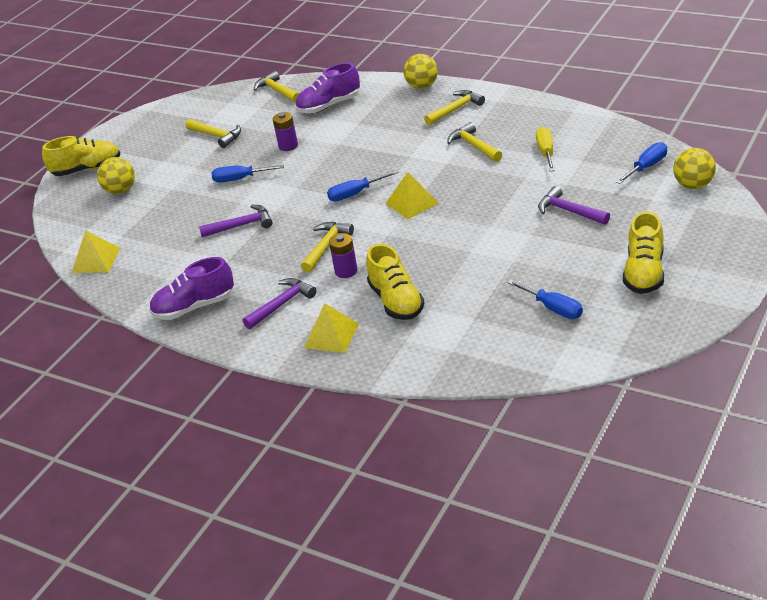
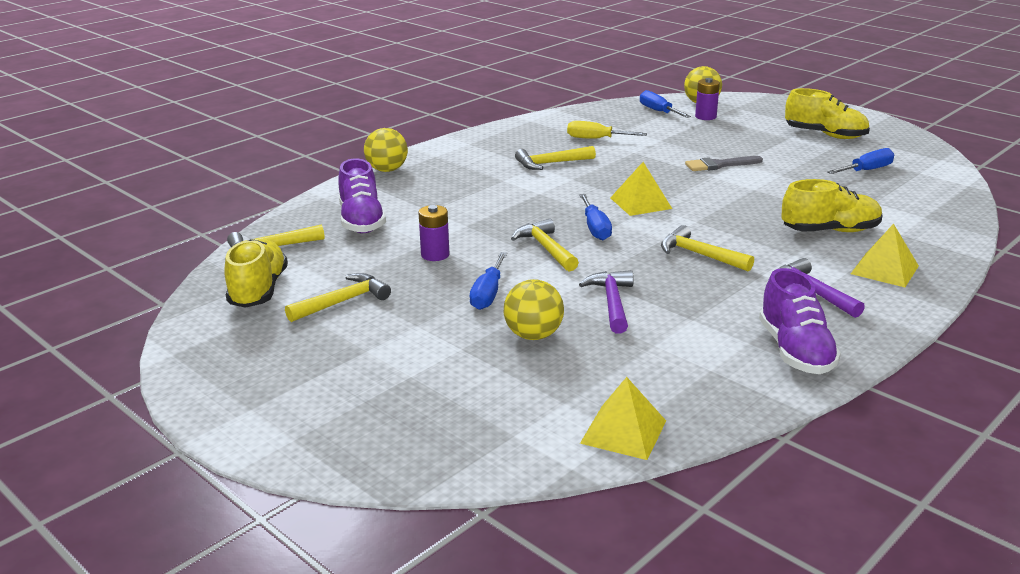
camera: 80 degrees left, 10 degrees down
yellow shoe [42,136,121,176] -> yellow shoe moved to [224,239,288,308]
yellow ball [97,157,135,194] -> yellow ball moved to [503,279,564,340]
purple battery [329,233,358,278] -> purple battery moved to [695,78,720,120]
yellow hammer [424,90,485,126] -> yellow hammer moved to [511,218,579,271]
purple hammer [538,186,610,225] -> none
none -> grey brush [685,156,763,171]

